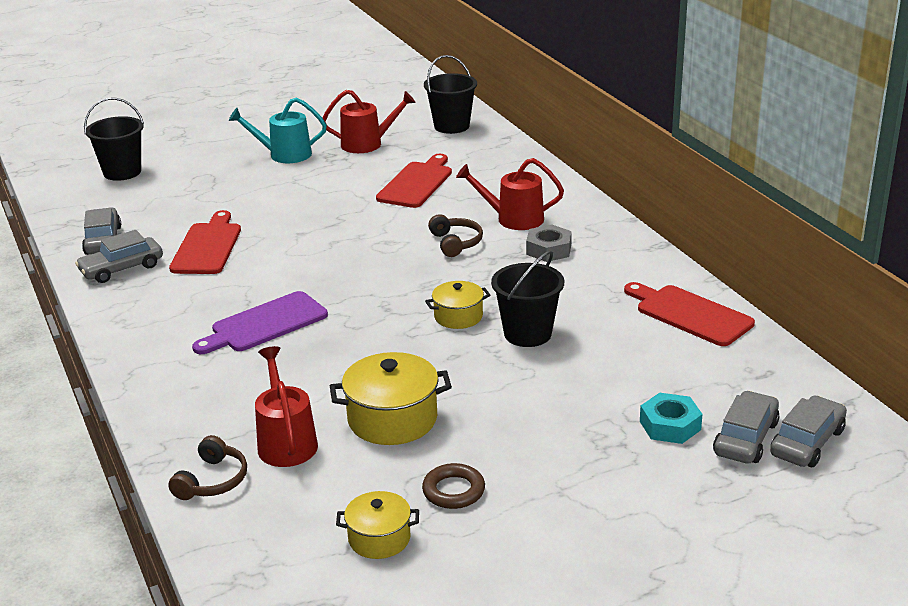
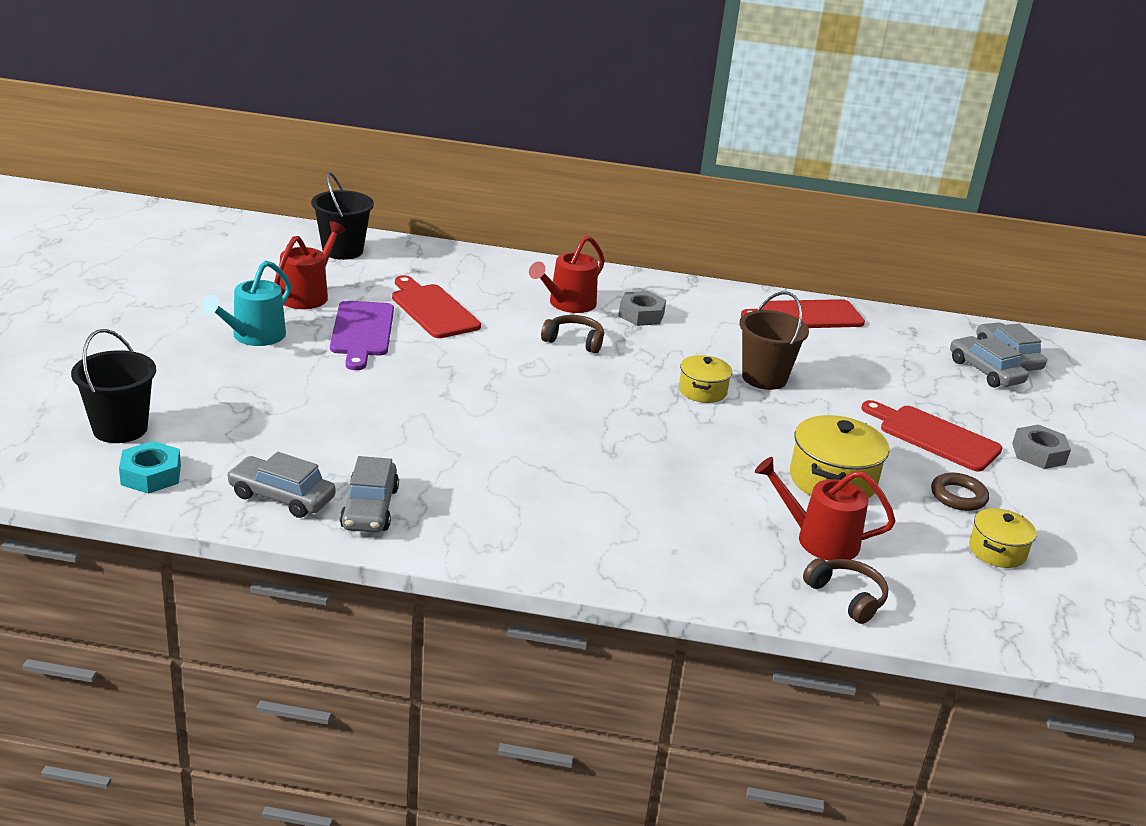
camera: 60 degrees left, 0 degrees up
red cutting board [169,210,241,274] -> red cutting board moved to [861,400,1002,472]
purple cutting board [192,291,328,354] -> purple cutting board moved to [330,301,394,370]
black bucket [491,250,564,347] -> brown bucket [740,291,809,390]
turquoise nut [640,393,703,444] -> turquoise nut moved to [119,441,181,494]
none -> grey nut [1012,424,1071,469]

